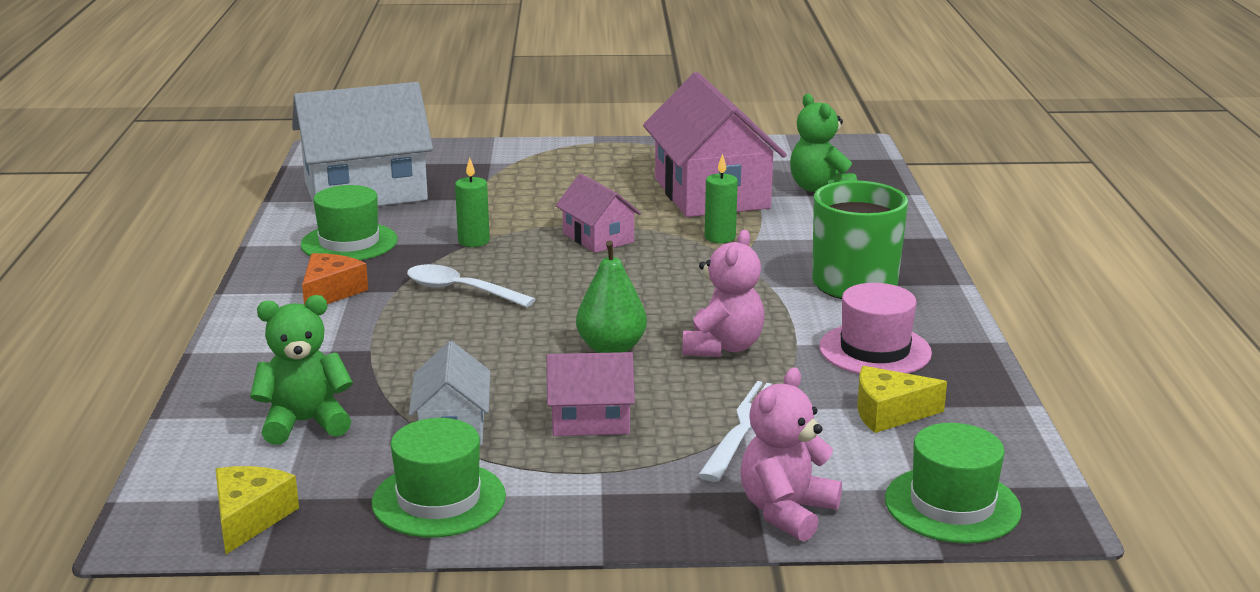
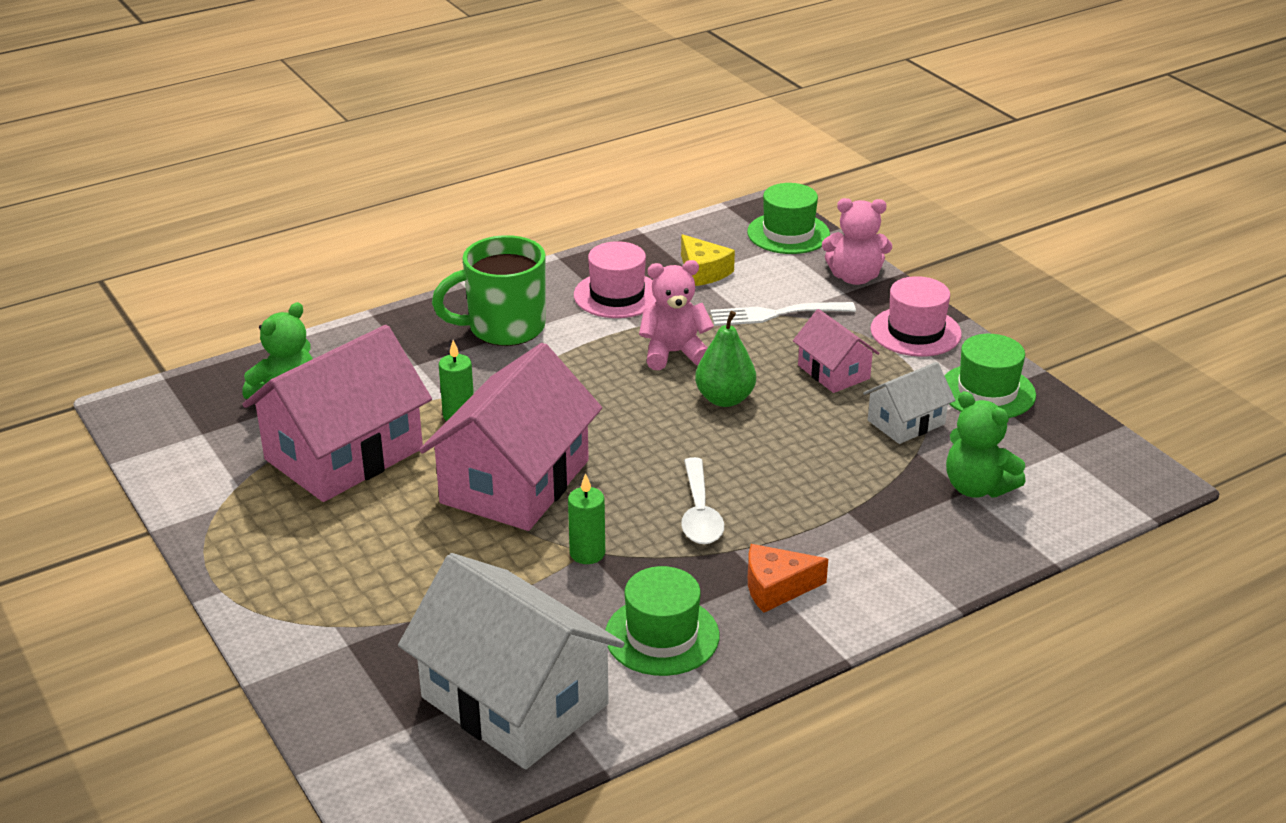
camera: 120 degrees left, 10 degrees up
yellow cheese [215,466,299,554] -> none
pink house [555,174,641,253] -> pink house [419,343,602,531], size x1.98
none -> pink hat [870,276,962,357]

